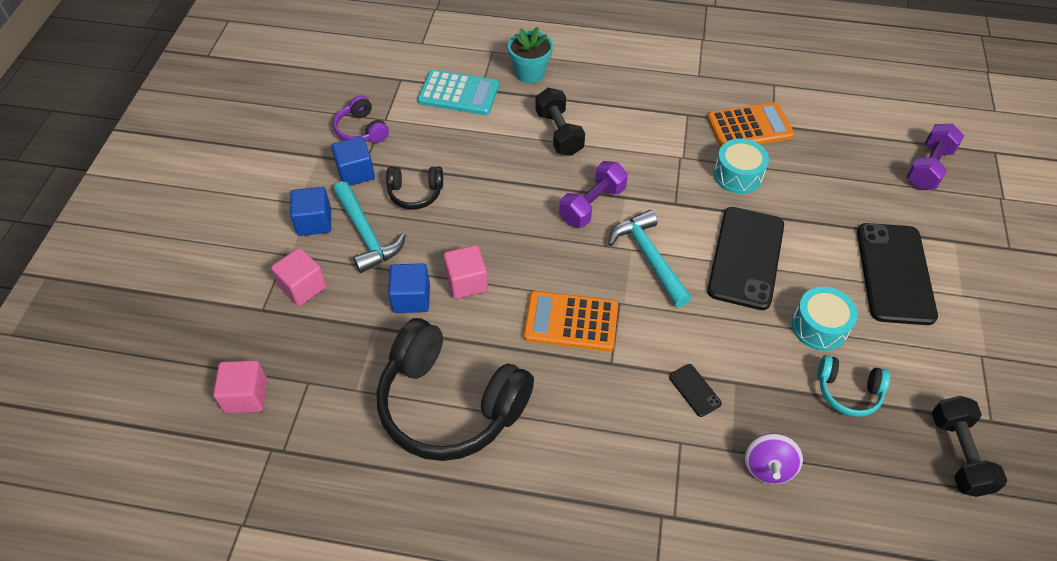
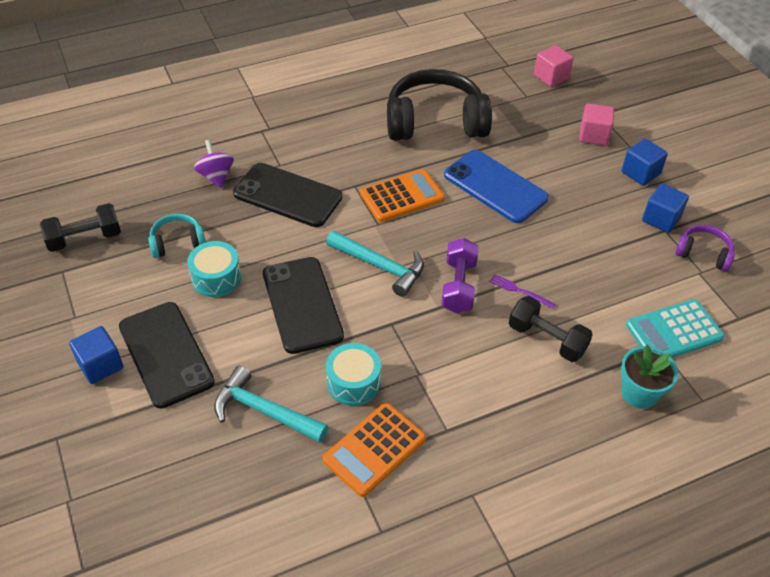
camera: 145 degrees right, 5 degrees down
turquoise hammer [333,181,406,273] -> turquoise hammer moved to [214,366,329,443]
black headphones [386,166,443,209] -> none
blue cube [388,263,430,313] -> blue cube moved to [69,326,123,384]
pink cube [443,245,488,299] -> blue phone [444,150,549,223]
black phone [669,364,722,417] -> black phone [233,163,342,227], size x2.38
purple dumbbell [907,124,964,189] -> none
black dumbbell [932,396,1007,497] -> black dumbbell turned 75 degrees counterclockwise [40,203,121,252]
none -> purple fork [489,274,556,309]

